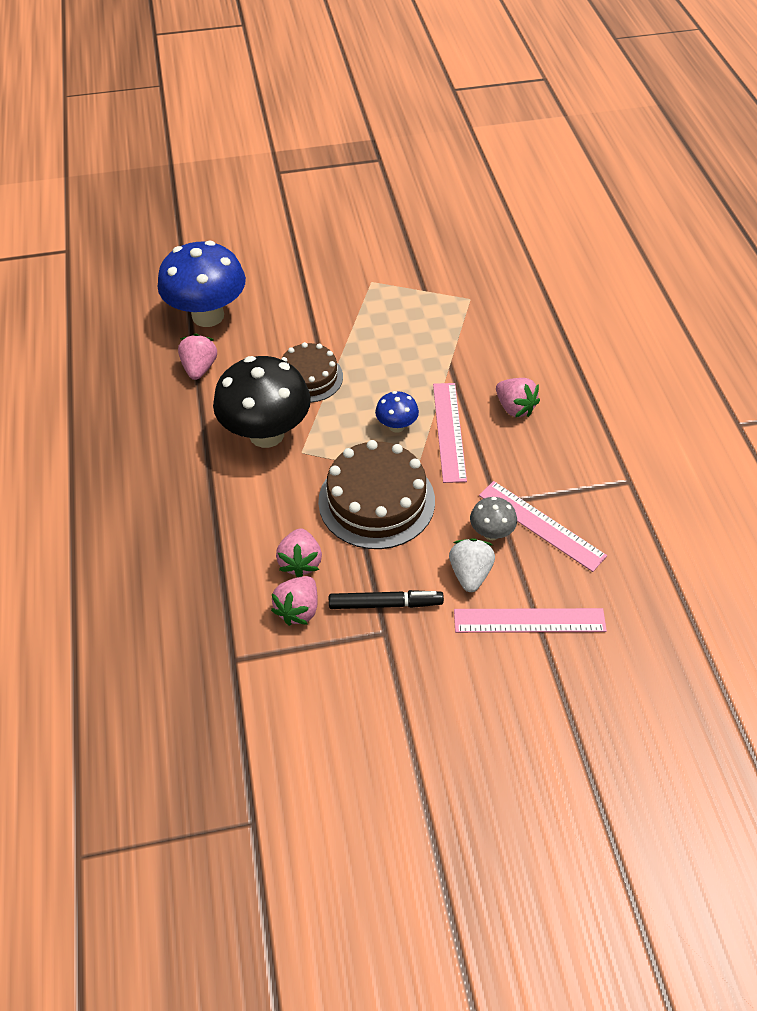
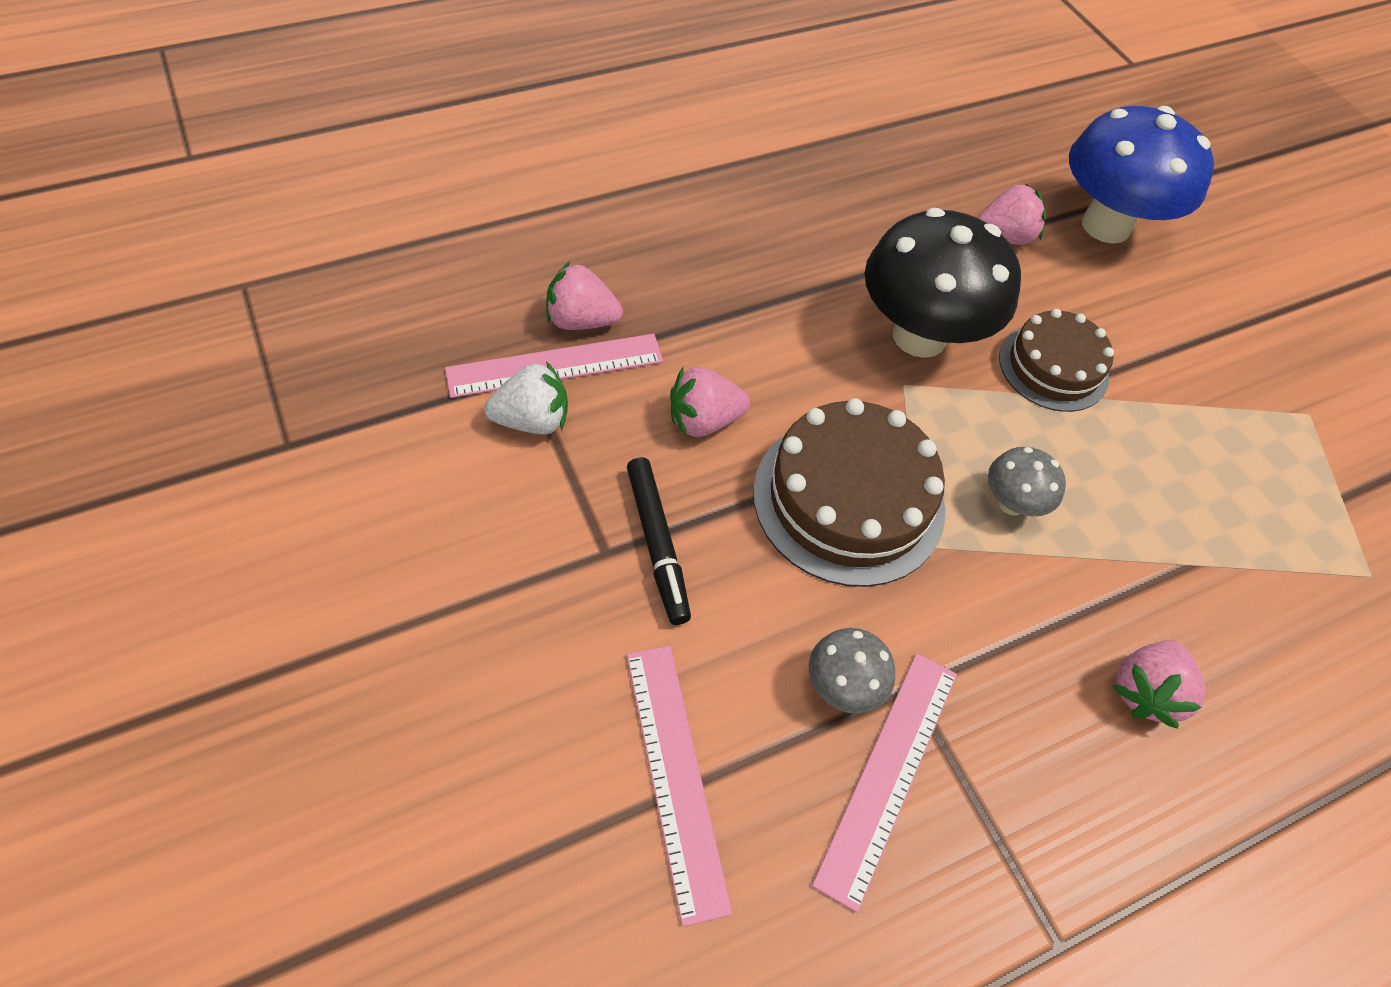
camera: 70 degrees right, 5 degrees up
pink strawberry [271,576,318,626] -> pink strawberry moved to [546,262,623,330]
blue mushroom [375,391,419,433] -> grey mushroom [988,447,1066,516]
pink ruler [433,383,467,483] -> pink ruler moved to [445,334,663,398]
white strawberry [449,538,495,592] -> white strawberry moved to [484,361,568,435]

